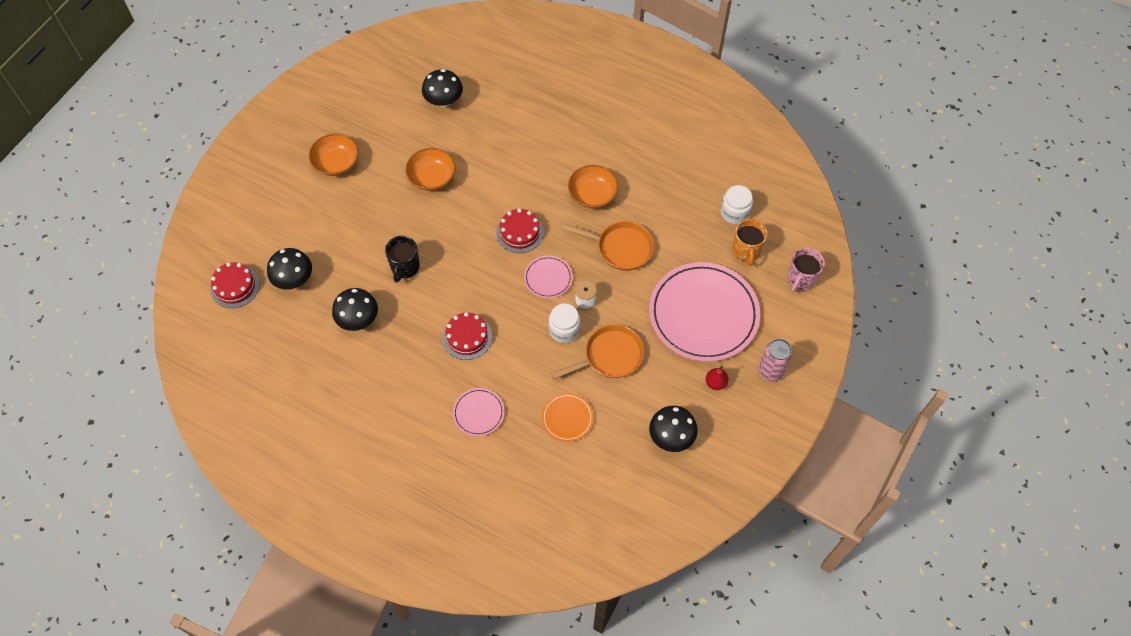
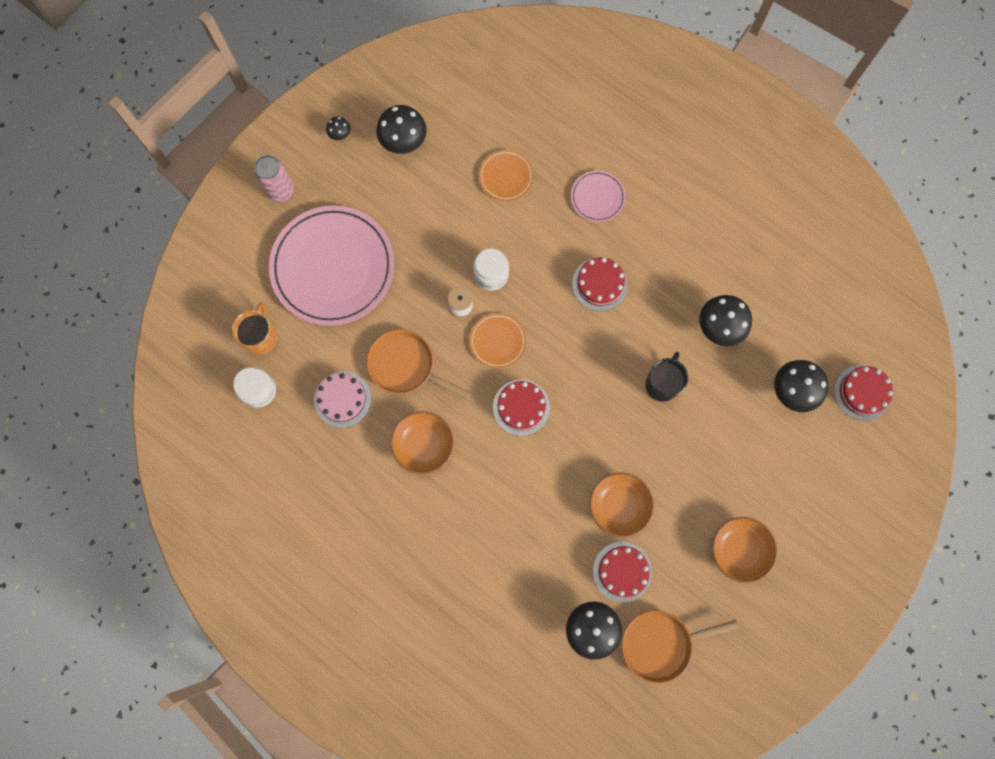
camera: 170 degrees left, 15 degrees up
pink plate [524,256,573,298] -> orange plate [470,313,526,368]
orange pan [551,324,644,379] -> orange pan moved to [622,610,739,683]
red pear [706,366,729,390] -> none
pink mug [787,248,825,292] -> none
none -> pink cake [314,372,371,428]
none -> black mushroom [326,117,350,140]
none -> red cake [593,542,652,602]

